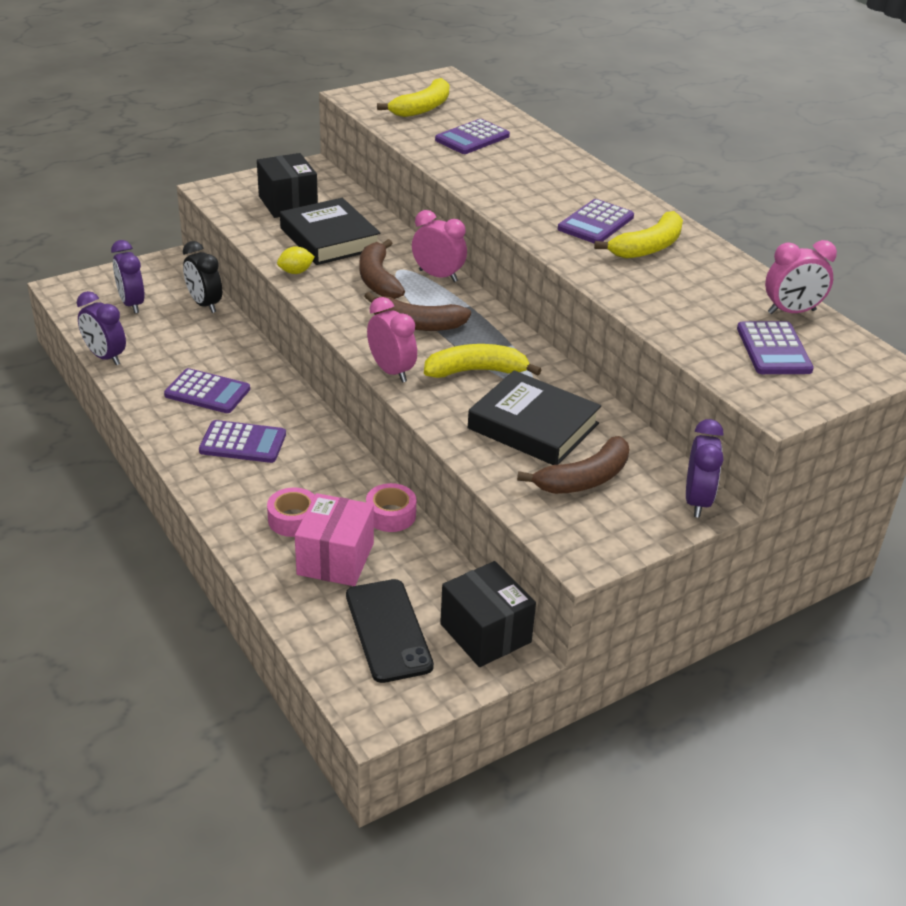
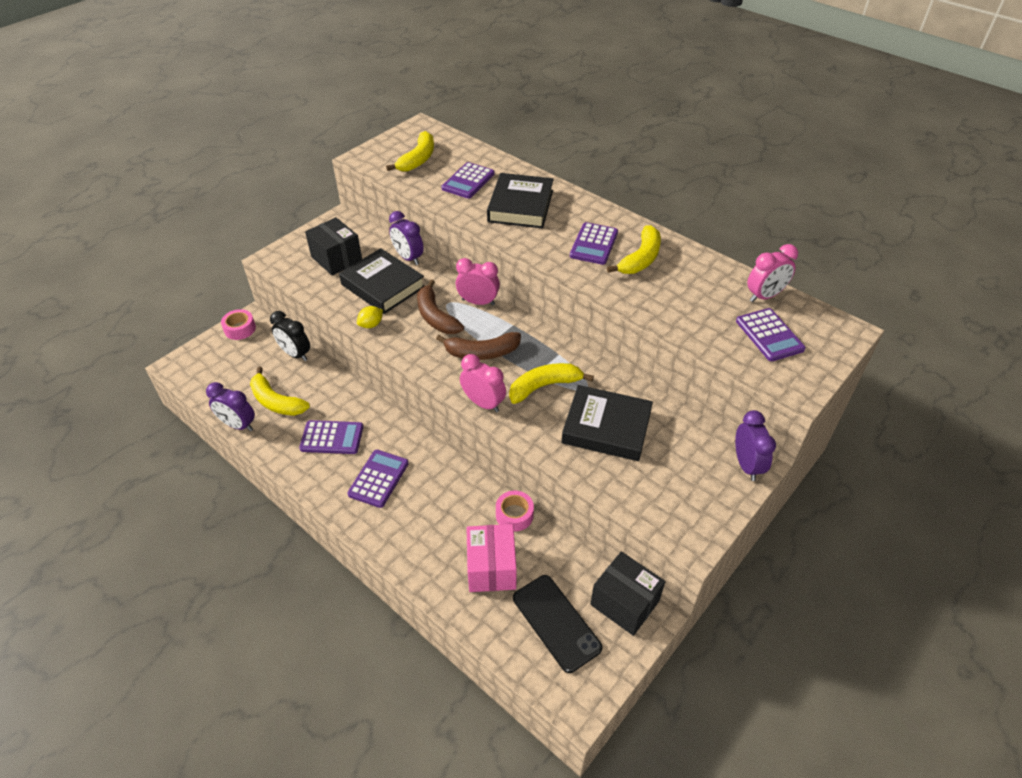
camera: 15 degrees left, 10 degrees up
purple clock [111,240,145,313] -> purple clock moved to [389,211,424,265]
purple calculator [199,420,286,463] -> purple calculator turned 60 degrees counterclockwise [347,450,409,508]
pink tape [267,488,315,537] -> pink tape moved to [221,309,256,340]
brown banana [517,436,629,494] -> none
none -> yellow banana [250,367,310,416]
none -> black book [487,173,554,229]

